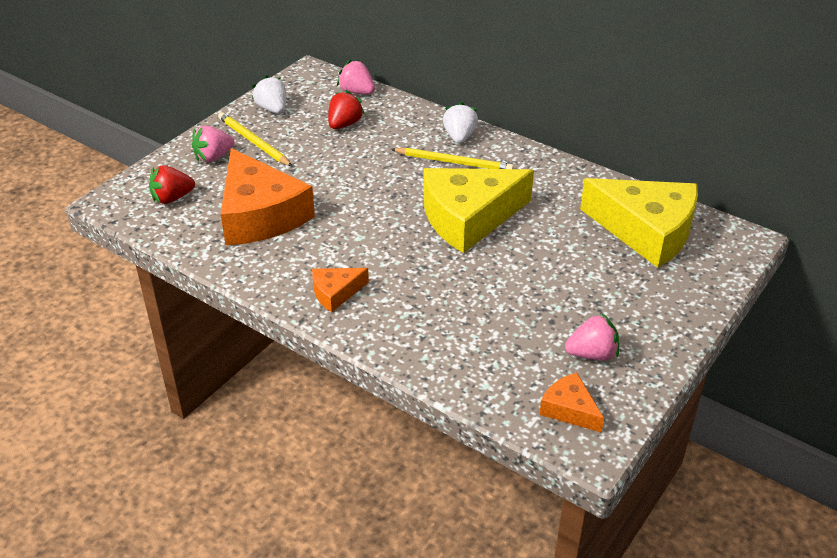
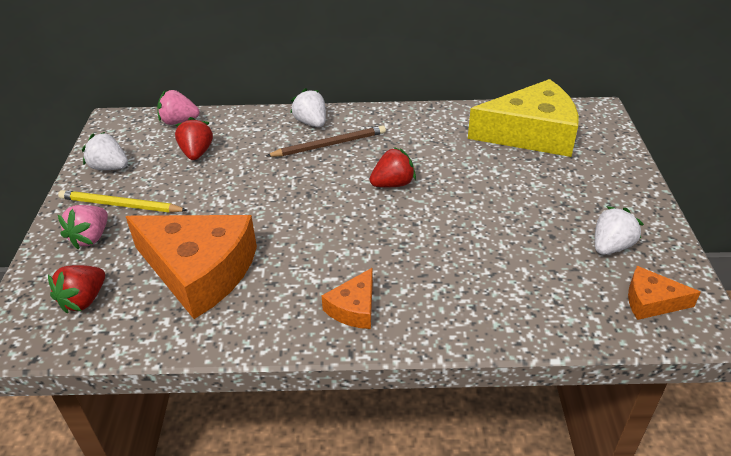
camera: 35 degrees left, 0 degrees up
yellow pencil [391,148,514,169] -> brown pencil [266,125,386,157]
yellow cheese [423,168,534,253] -> red strawberry [370,147,416,187]
pink strawberry [565,314,619,360] -> white strawberry [595,206,644,255]

